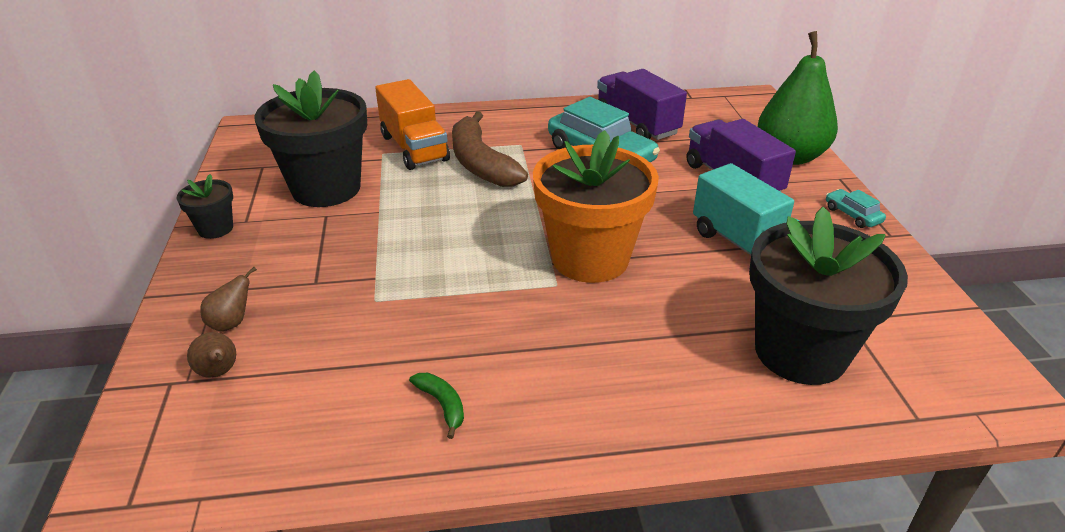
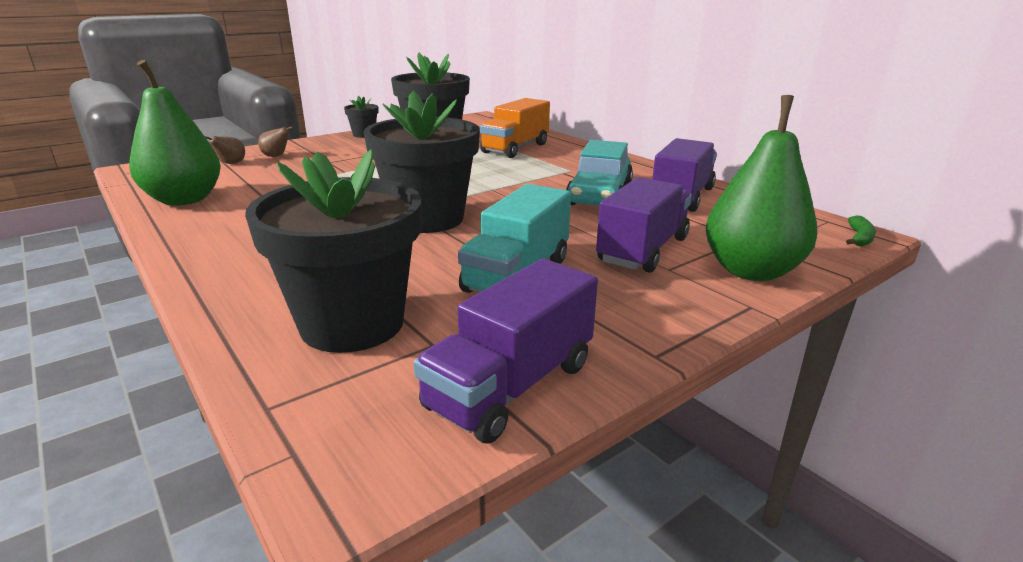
camera: 60 degrees right, 10 degrees down
green banana [409,373,464,439] -> green banana moved to [846,215,876,247]
brown banana [452,111,528,187] -> none
orange flower pot [533,130,659,283] -> black flower pot [363,91,480,233]
turquoise car [826,189,886,228] -> none
none -> green pear [129,60,221,206]
none -> purple truck [413,258,598,443]

